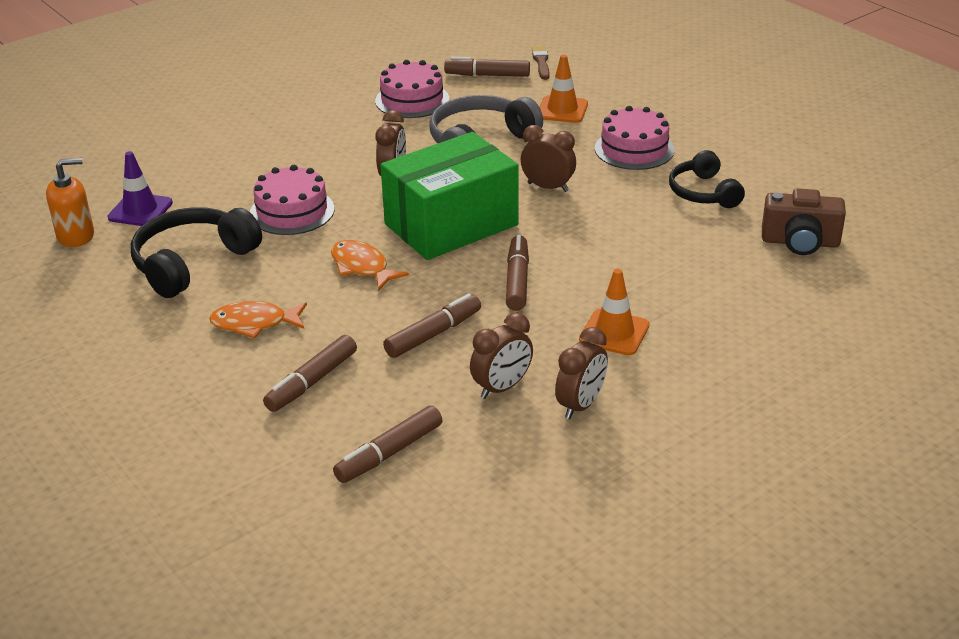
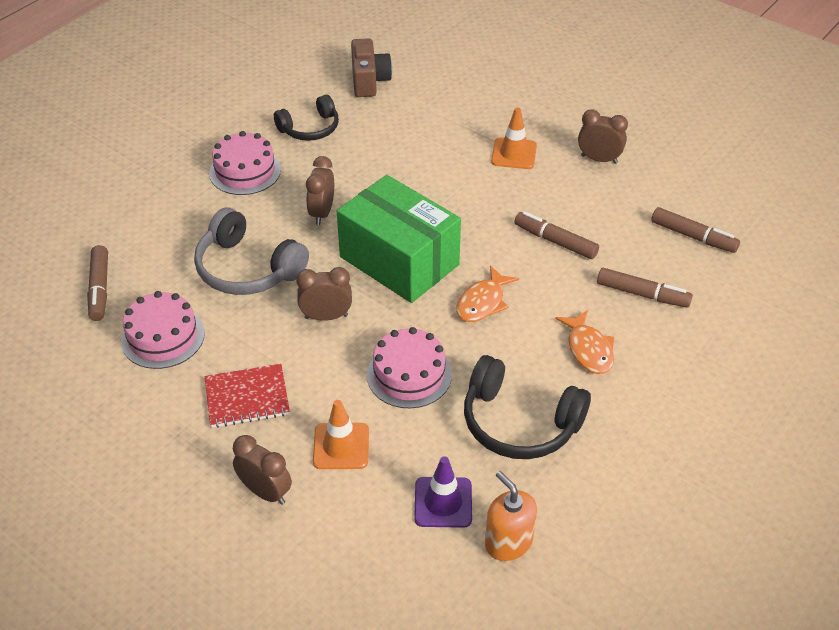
camera: 105 degrees left, 10 degrees up
brown clock [470,313,533,399] -> brown clock moved to [233,435,292,505]
brown marker [506,235,529,311] -> none
brown brush [532,46,550,80] -> none
orange traffic cone [540,55,588,123] -> orange traffic cone moved to [313,400,369,469]
none -> red notebook [205,364,290,428]

